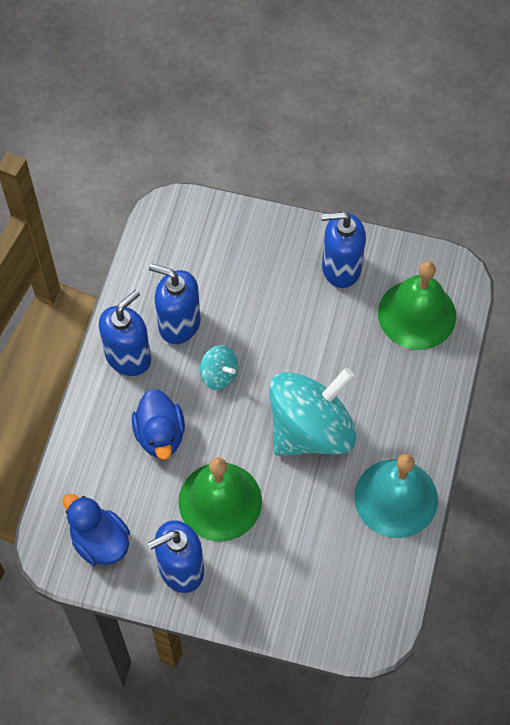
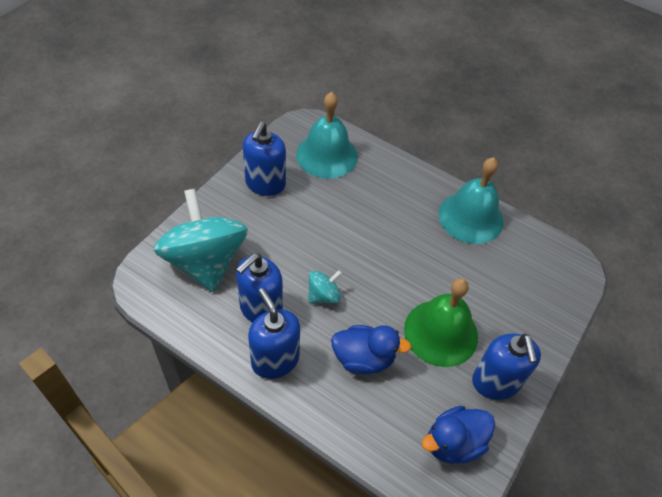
camera: 75 degrees left, 10 degrees down
turquoise spinning top [269,368,356,456] -> turquoise spinning top moved to [153,189,248,292]
green bell [378,261,456,350] -> turquoise bell [296,92,358,179]

